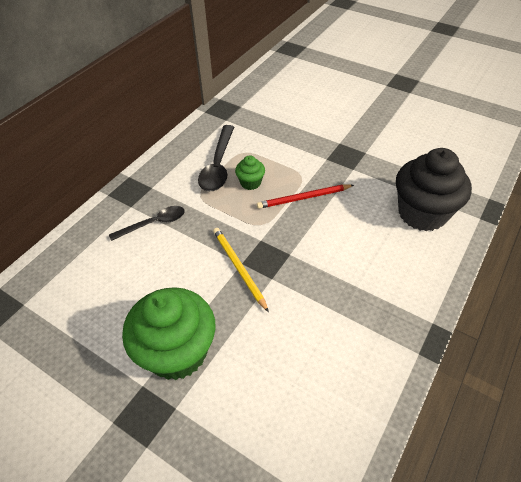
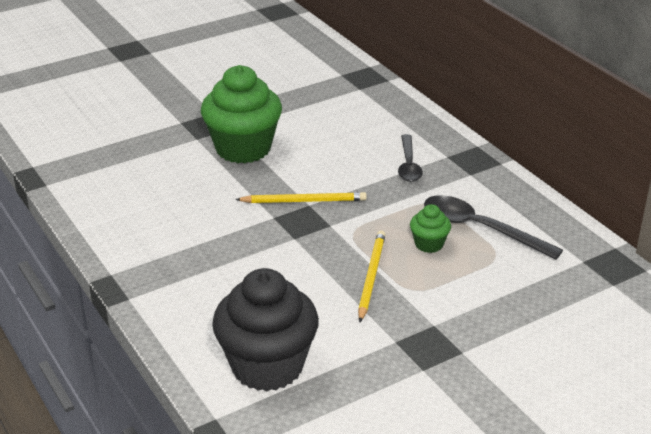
camera: 115 degrees right, 15 degrees down
red pencil [257,184,354,209] -> yellow pencil [358,230,386,322]

